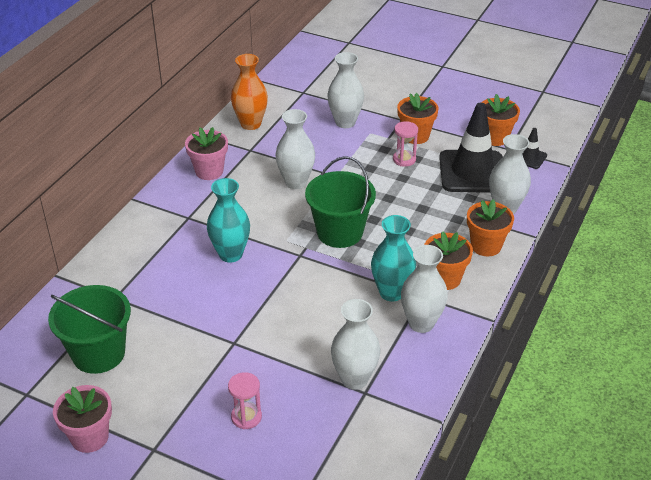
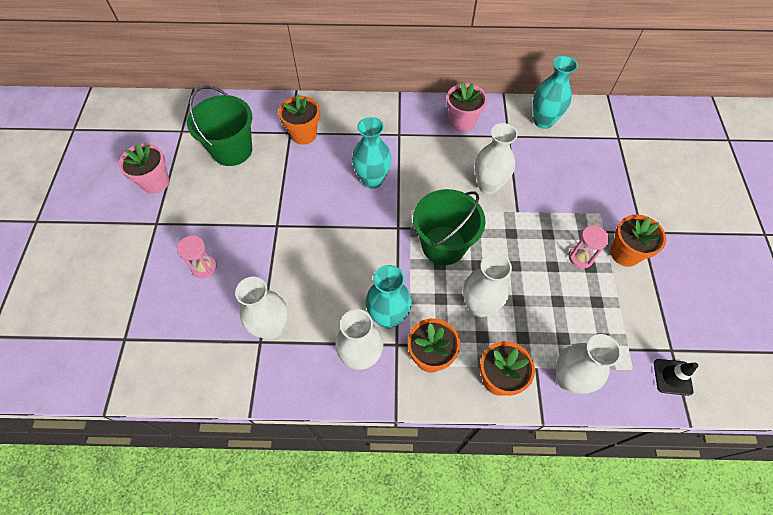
camera: 65 degrees right, 20 degrees up
orange vase [231,54,268,130] -> turquoise vase [533,56,578,129]
white vase [327,52,364,128] -> white vase moved to [463,253,512,317]
black traffic cone [439,103,503,193] -> none
orange flower pot [481,94,520,146] -> orange flower pot moved to [279,94,320,145]

